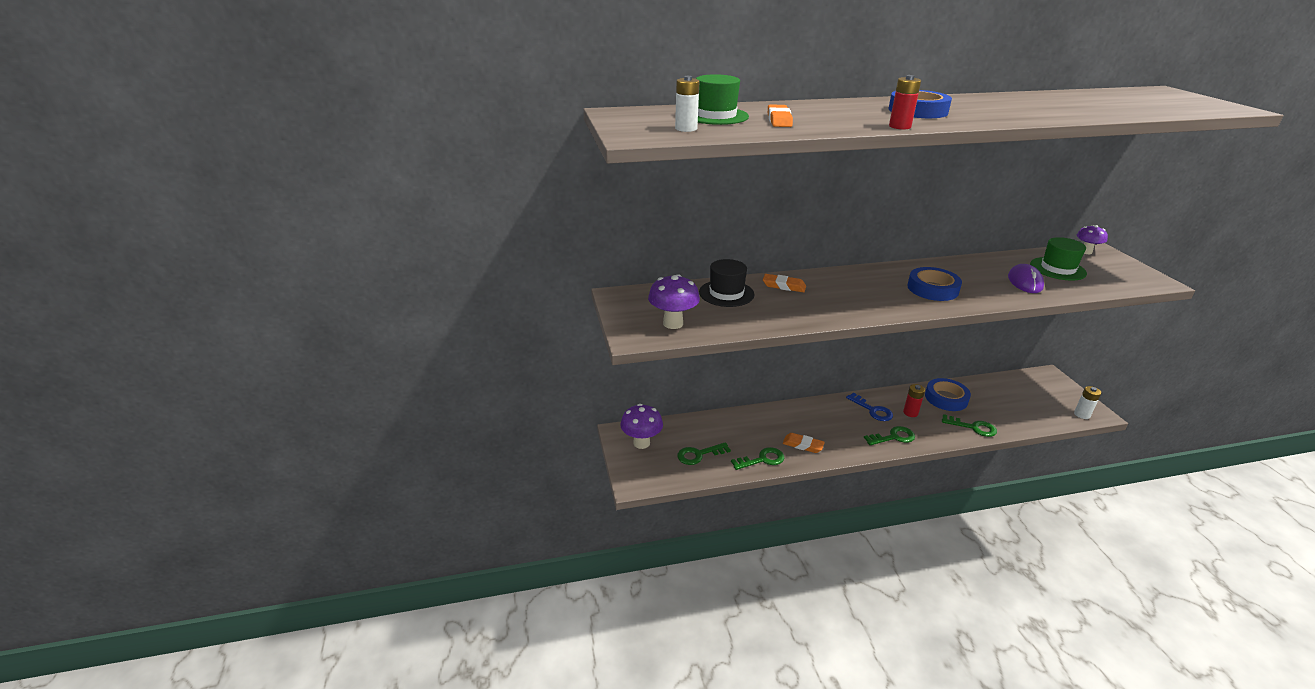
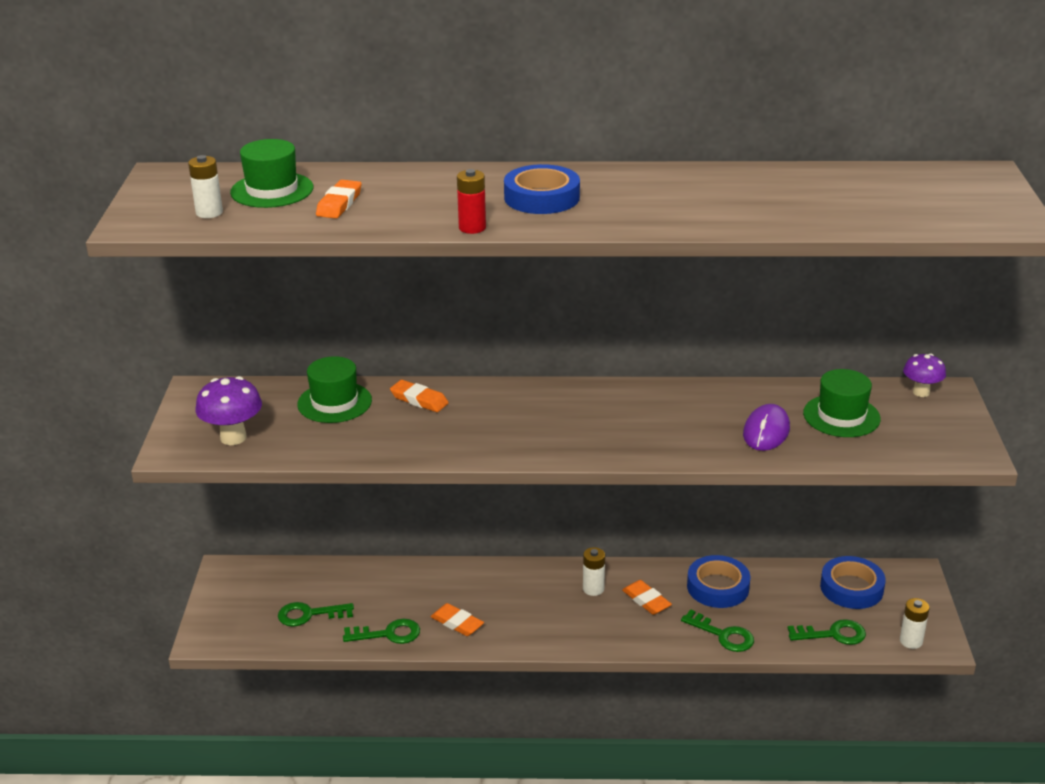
camera: 15 degrees right, 0 degrees up
purple mushroom [620,404,663,449] -> none
black hat [699,259,754,307] -> green hat [297,356,372,423]
blue key [846,393,893,421] -> white battery [583,547,605,596]
green key [864,426,915,445] -> green key moved to [787,619,866,645]
red battery [903,384,925,417] -> orange eraser [622,580,672,615]
blue tape [907,267,962,301] -> blue tape moved to [820,556,886,609]

